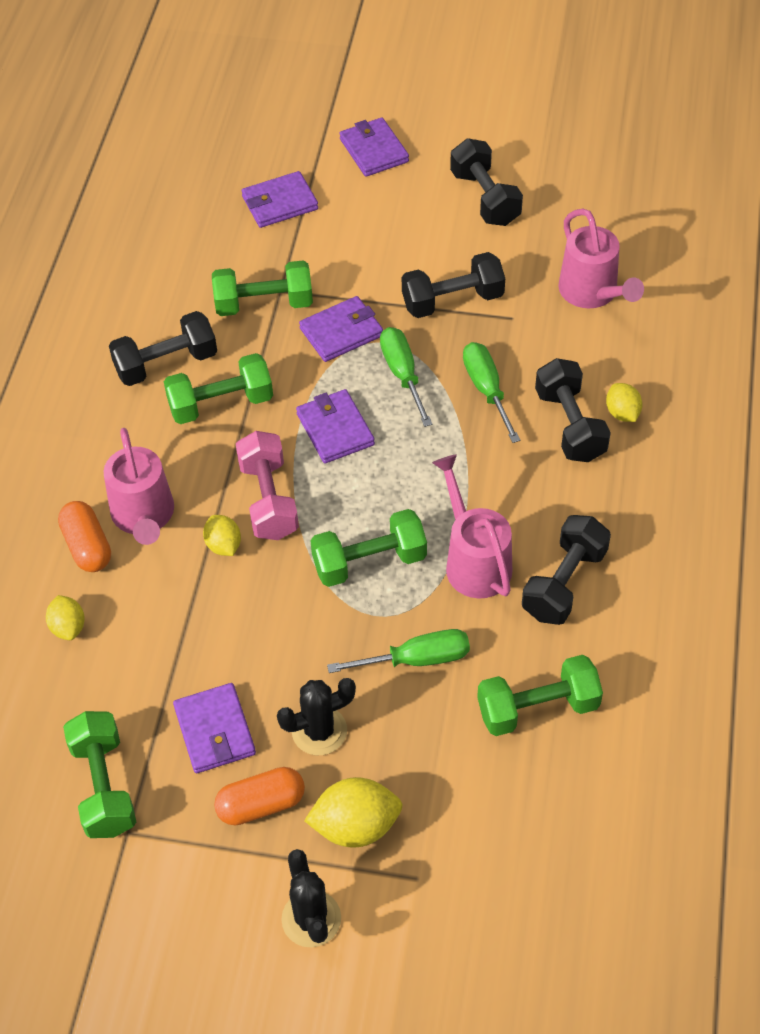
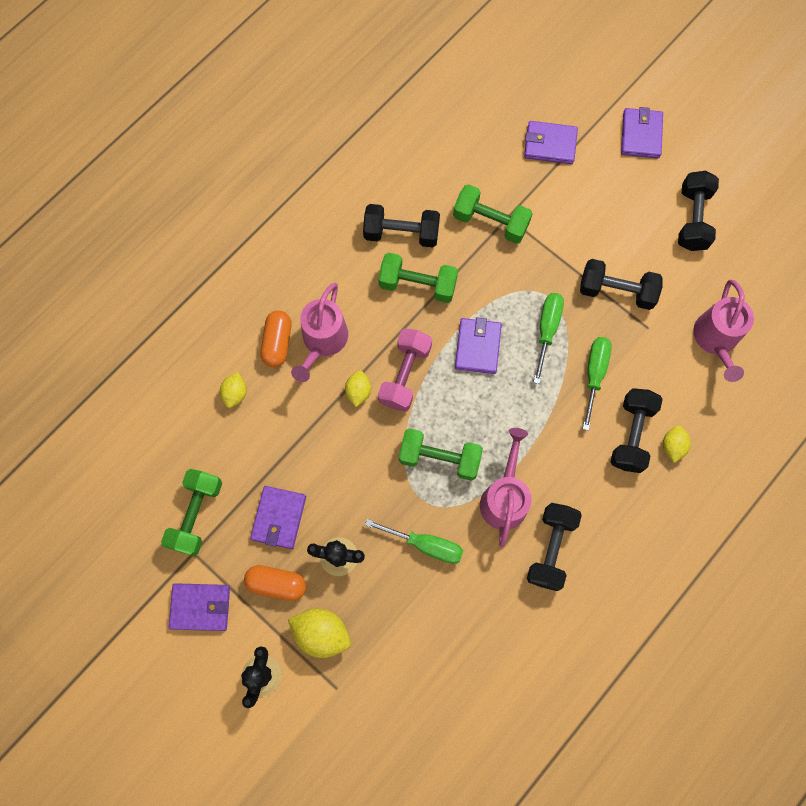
camera: 30 degrees right, 20 degrees up
purple wallet [299,296,383,362] -> purple wallet moved to [169,583,230,631]
green dumbbell [477,655,603,736] -> none
black dumbbell [522,515,611,625] -> black dumbbell turned 45 degrees counterclockwise [527,503,582,591]

